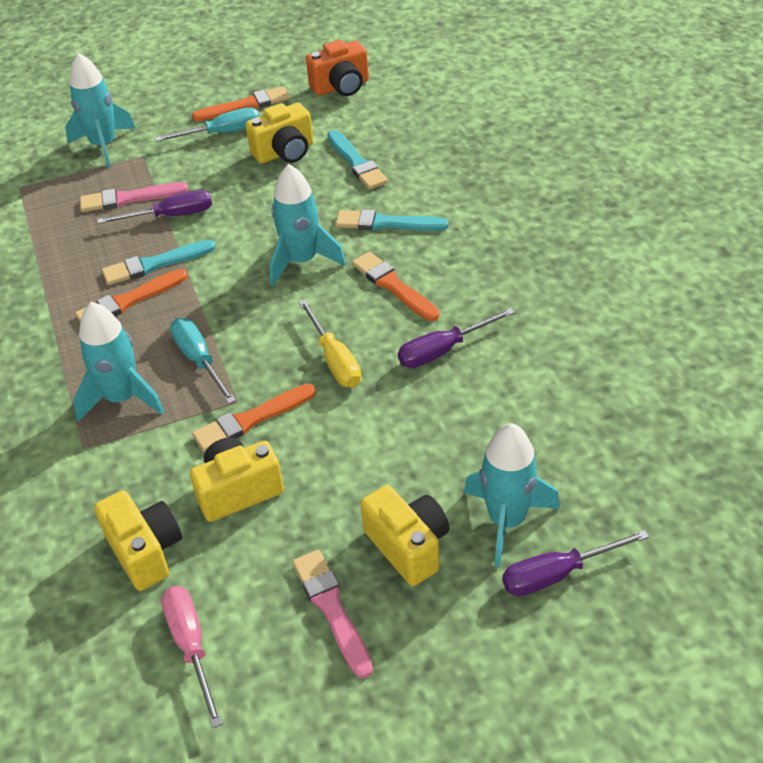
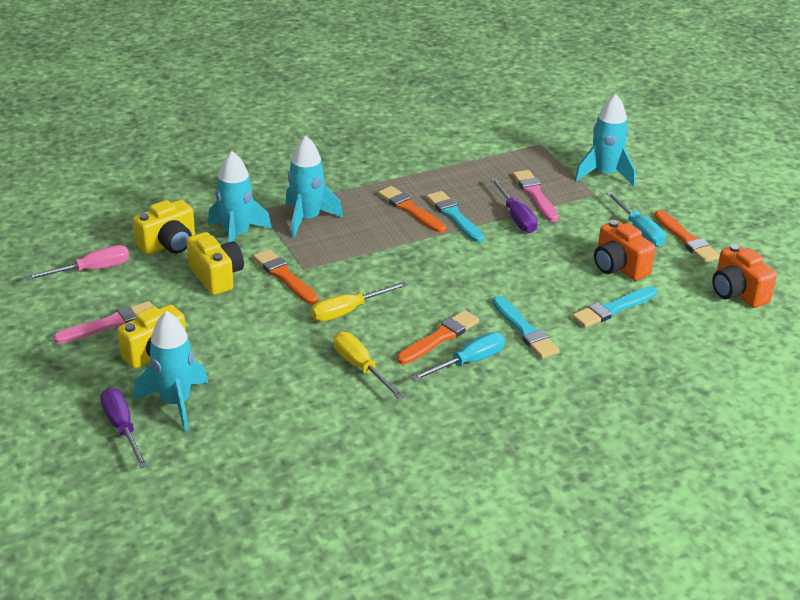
camera: 80 degrees right, 10 degrees down
turquoise screwdriver [170,318,236,404] -> turquoise screwdriver moved to [411,332,505,381]
yellow camera [246,103,313,164] -> orange camera [594,220,656,281]
turquoise rocket [270,164,346,286] -> turquoise rocket moved to [208,151,272,243]
turquoise brush [335,209,449,231] -> turquoise brush turned 150 degrees clockwise [493,296,560,359]
purple screwdriver [398,308,515,368] -> yellow screwdriver [333,332,404,399]

